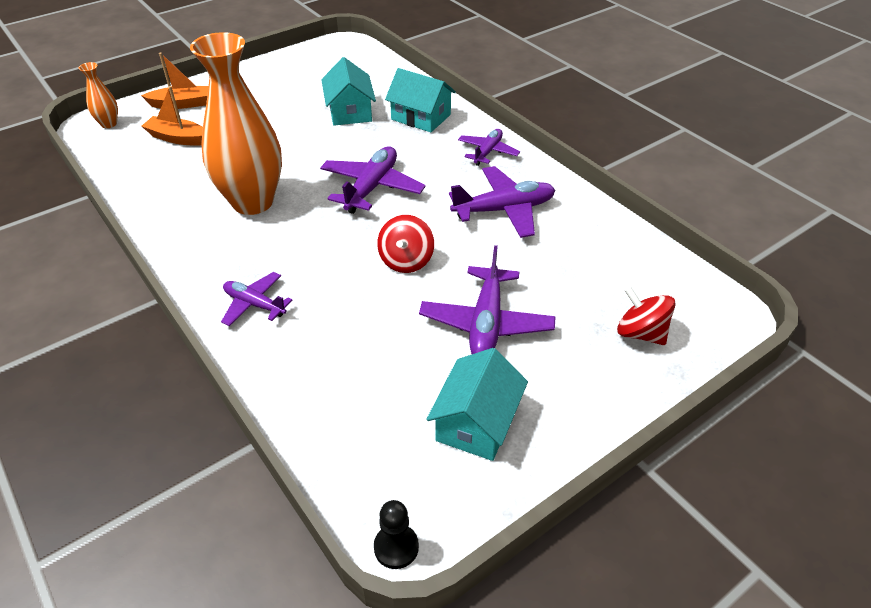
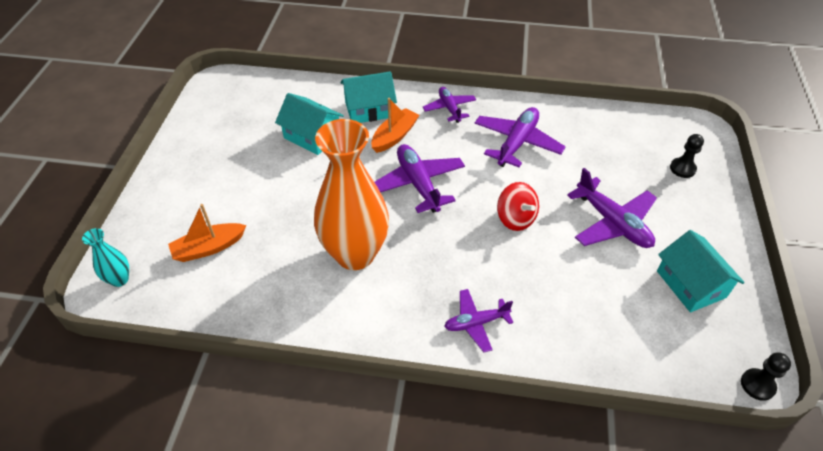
camera: 45 degrees left, 5 degrees up
orange vase [79,62,118,128] -> turquoise vase [82,228,129,287]
orange boat [141,52,208,109] -> orange boat moved to [371,98,419,153]
red spinning top [617,287,675,345] -> black pawn [670,134,704,178]

